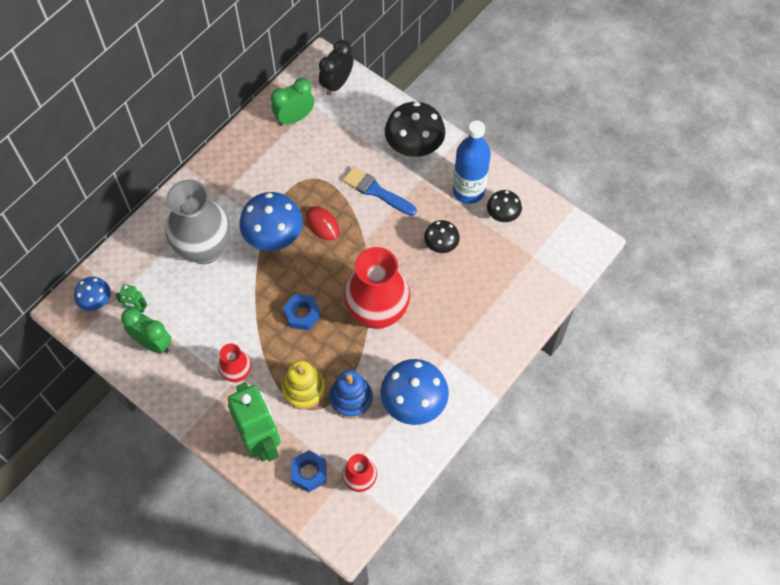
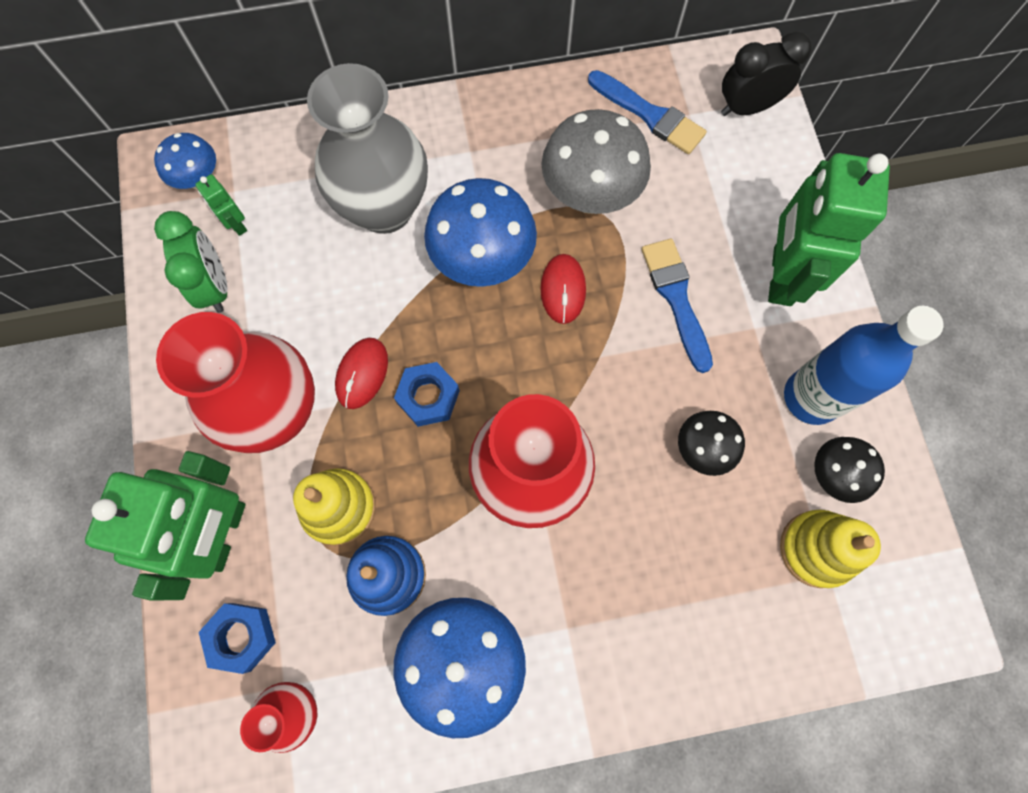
camera: 40 degrees right, 10 degrees up
red vase [218,343,251,382] -> red vase [156,312,315,453], size x2.00
green clock [271,78,314,126] -> blue brush [588,70,707,154]
black mushroom [385,102,445,159] -> green robot [768,153,890,306]
none -> red mouse [335,338,388,409]
none -> grey mushroom [541,109,651,214]
none -> yellow stacking toy [780,510,881,588]

